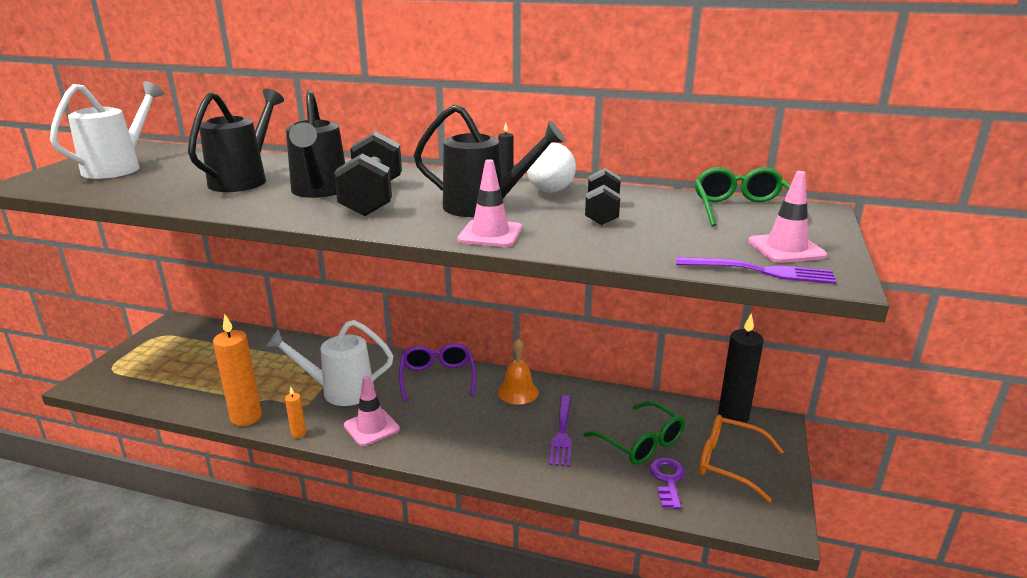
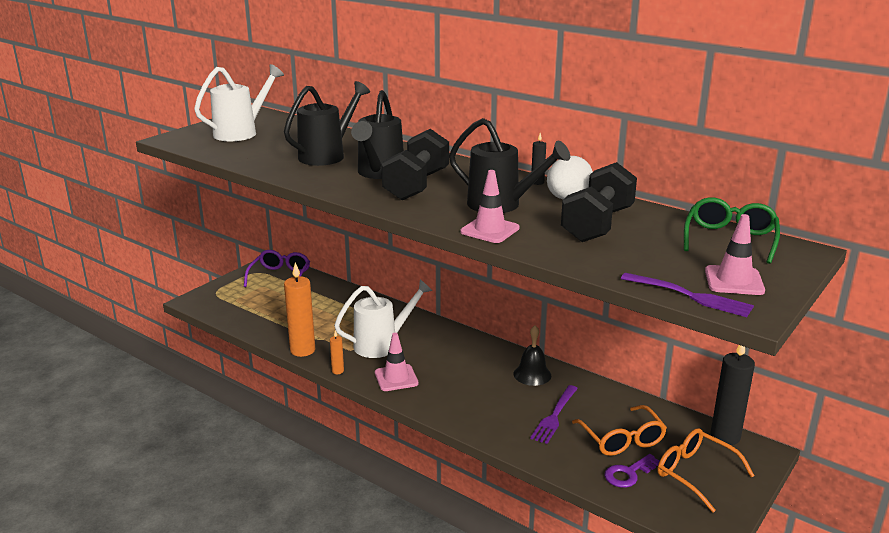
camera: 20 degrees right, 0 degrees up
white watering can [266,320,394,406] -> white watering can turned 135 degrees clockwise [334,279,433,358]
purple glasses [399,343,476,402] -> purple glasses moved to [244,250,310,287]
orange bell [498,338,539,405] -> black bell [514,325,551,386]
green glasses [583,401,685,465] -> orange glasses [572,405,667,456]
black dumbbell [585,168,621,225] -> black dumbbell [561,162,637,242], size x1.59
purple key [649,457,685,509] -> purple key turned 150 degrees counterclockwise [605,454,660,488]

